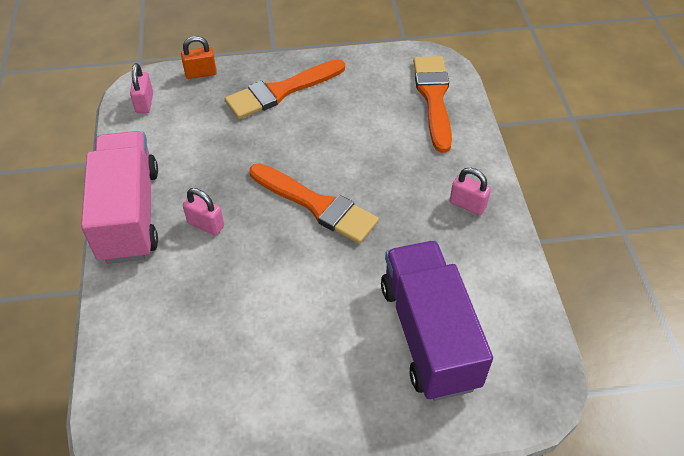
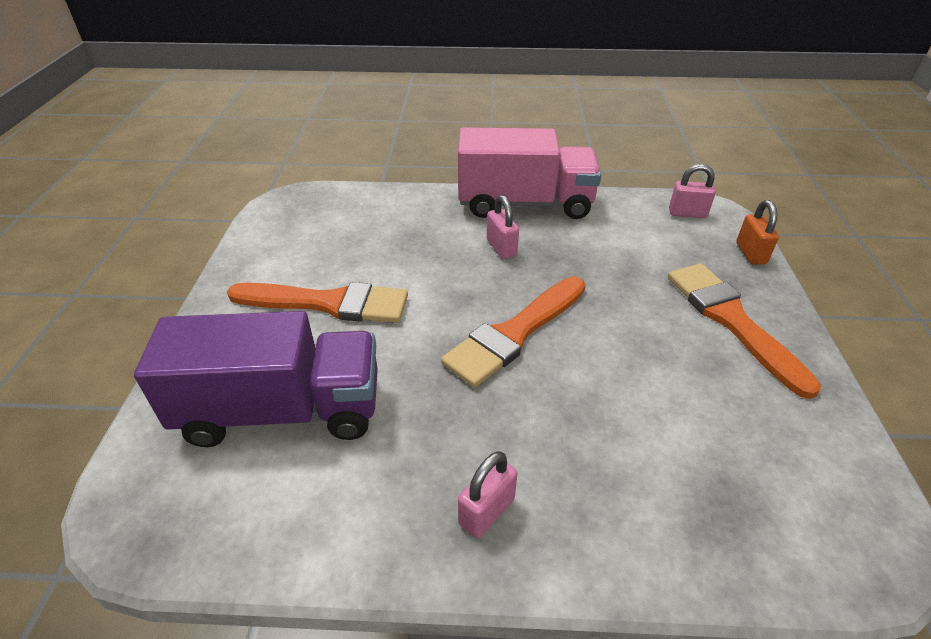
camera: 100 degrees right, 10 degrees down
pink padlock [183,188,224,235] -> pink padlock turned 60 degrees counterclockwise [487,195,519,259]
orange brush [413,56,452,153] -> orange brush moved to [227,282,408,323]

